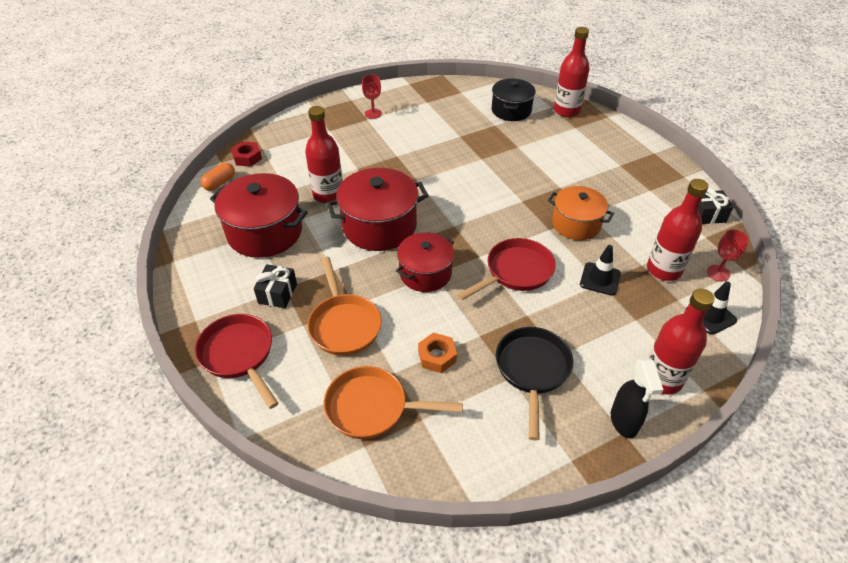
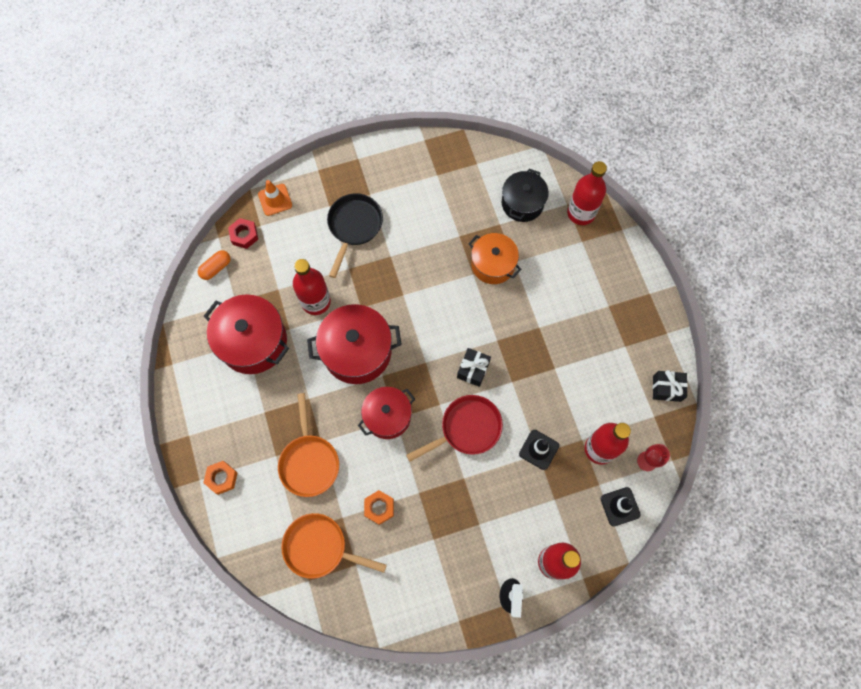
camera: 10 degrees right, 25 degrees up
red pan [195,314,278,409] -> orange nut [203,461,238,495]
black gift [254,264,297,308] -> black gift moved to [457,348,491,387]
red goblet [362,75,382,119] -> none
black pan [496,327,574,441] -> black pan moved to [327,193,383,278]
orange pot [548,186,614,240] -> orange pot moved to [469,233,521,284]
none -> orange traffic cone [258,180,292,216]

